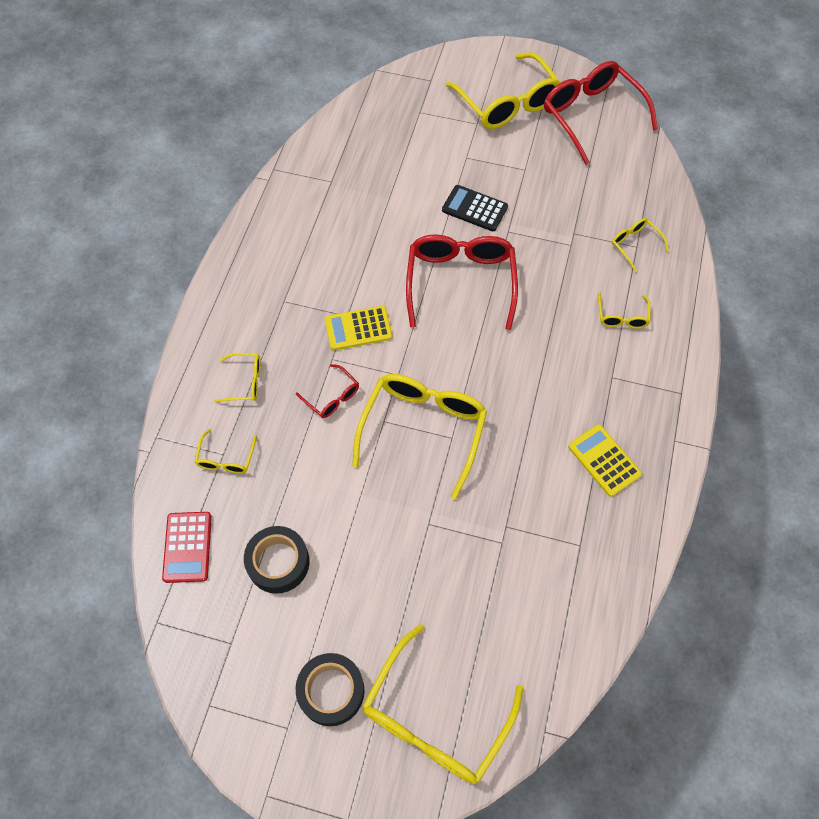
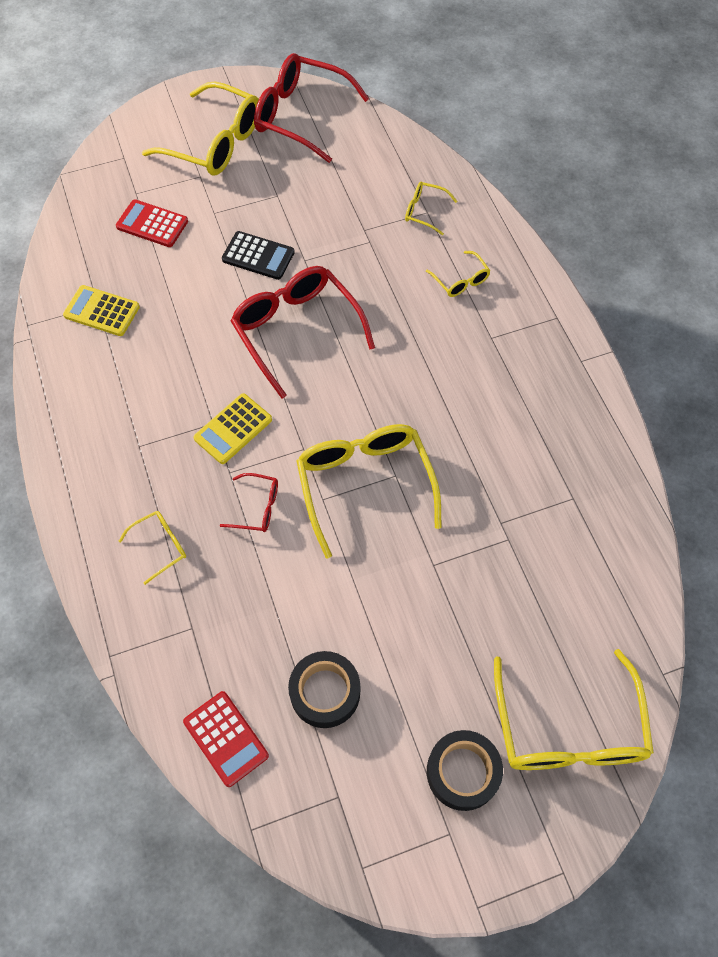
camera: 35 degrees left, 0 degrees up
yellow glasses [195,429,257,474] -> none
black calculator [442,185,508,231] -> black calculator turned 150 degrees counterclockwise [222,231,295,280]
yellow calculator [568,425,642,497] -> yellow calculator moved to [63,285,140,336]
none -> red calculator [116,199,188,247]

